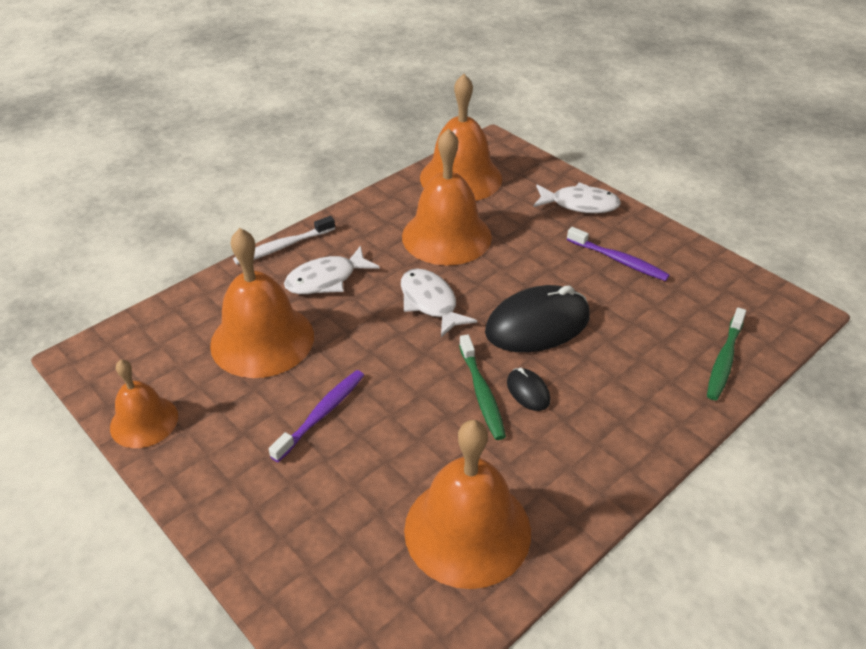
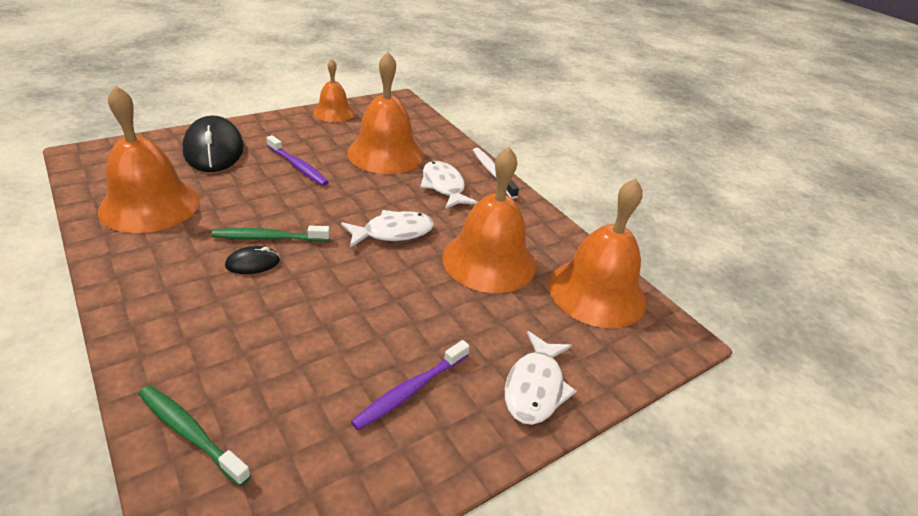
camera: 95 degrees right, 5 degrees down
black mouse [485,285,590,352] -> black mouse moved to [183,116,244,172]

